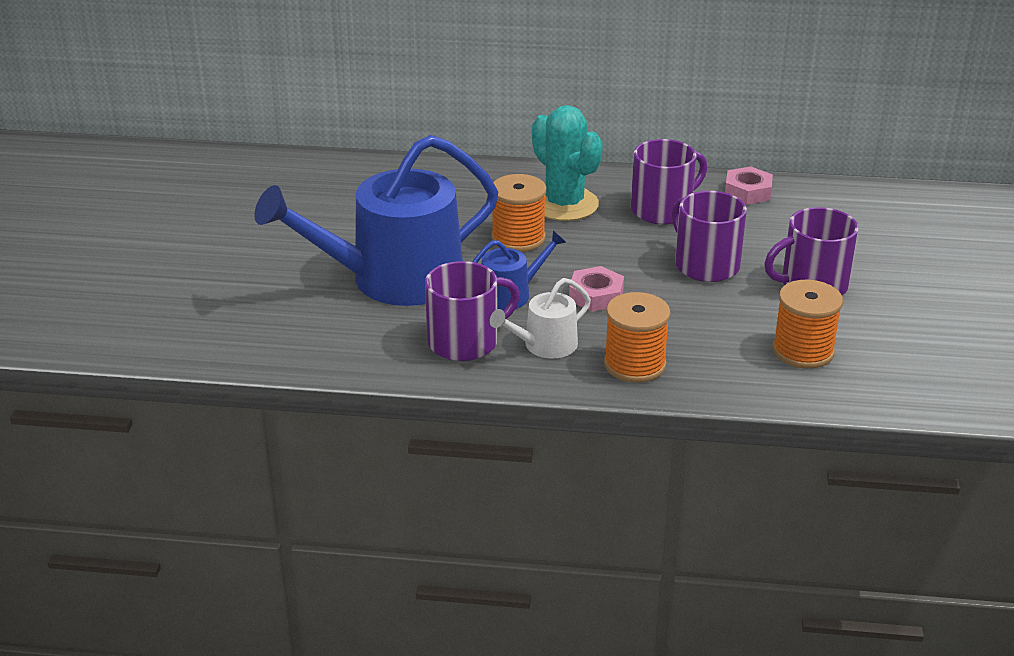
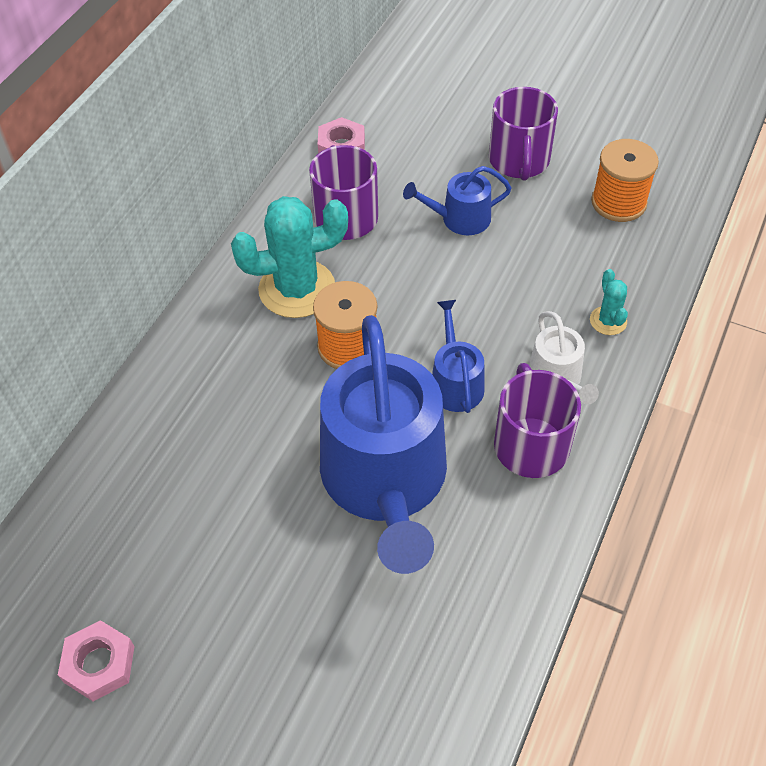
camera: 70 degrees left, 20 degrees up
pink nut [569,266,624,312] -> pink nut moved to [58,620,135,701]
orange spool [604,292,671,383] -> turquoise cactus [590,269,628,335]
purple mug [672,191,747,282] -> blue watering can [403,166,512,235]

